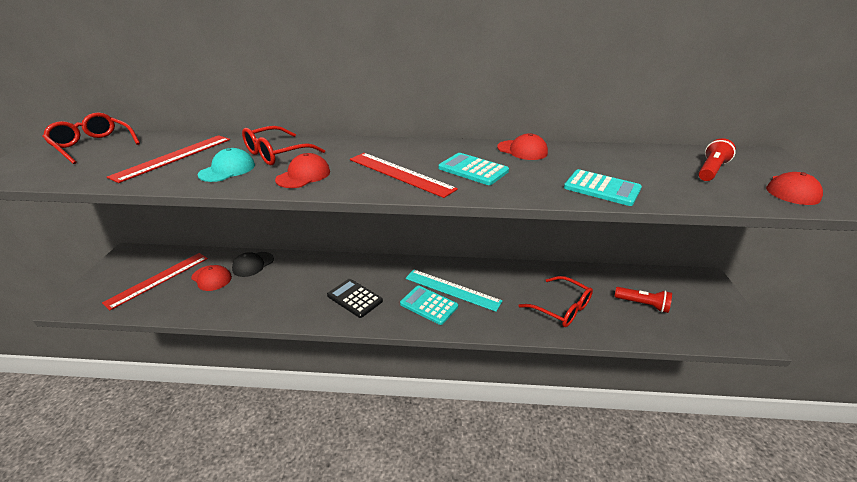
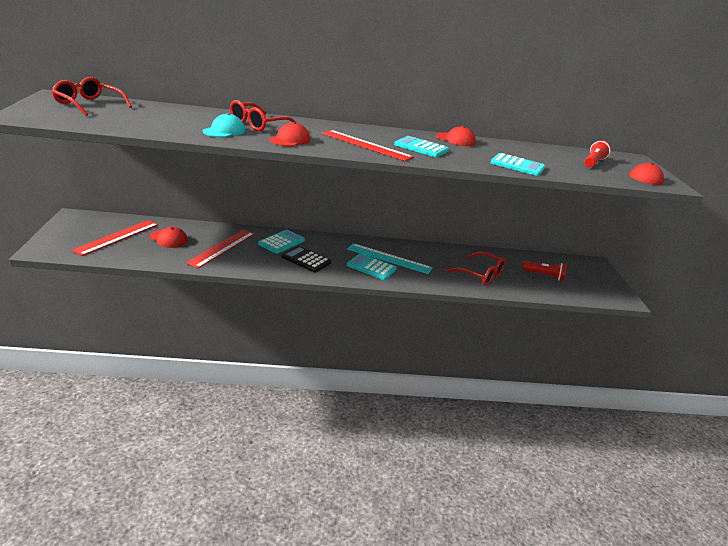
camera: 10 degrees left, 5 degrees down
red ruler [107,135,230,183] -> red ruler moved to [186,229,255,268]
black cap [232,252,274,277] -> none
none -> turquoise calculator [258,230,305,254]

